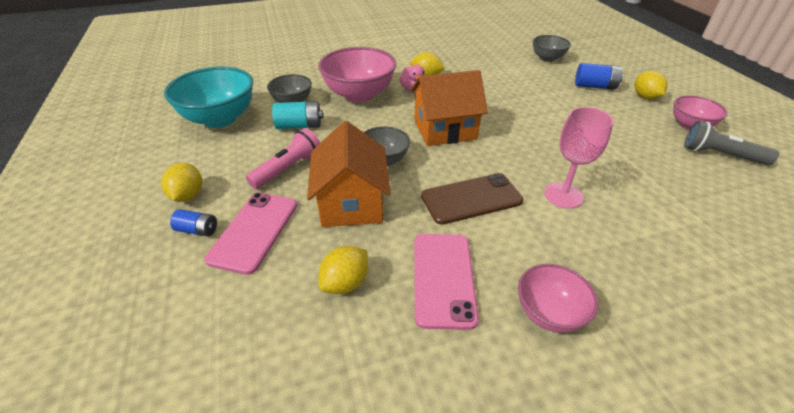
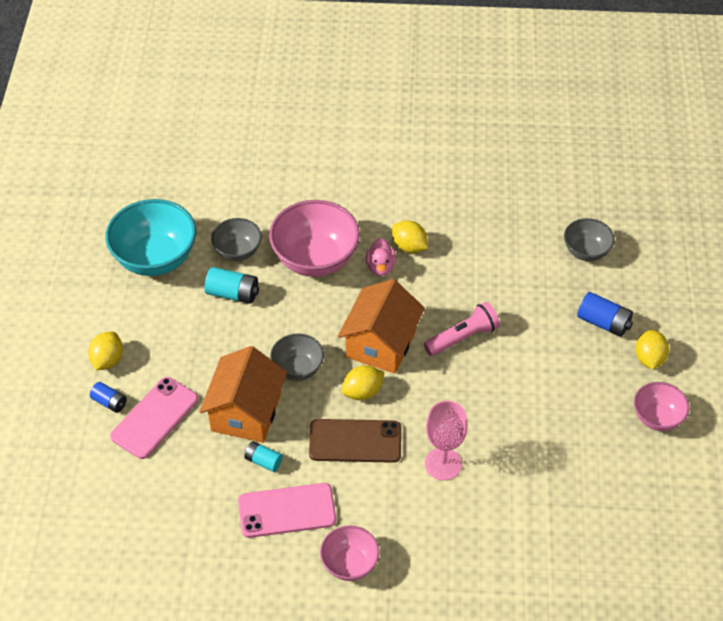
camera: 20 degrees right, 10 degrees up
pink flashlight [246,128,320,189] -> pink flashlight moved to [424,302,500,356]
yellow lemon [318,246,368,294] -> yellow lemon moved to [341,365,385,400]
orange house [411,70,488,146] -> orange house turned 75 degrees counterclockwise [338,279,425,374]
pink phone [414,234,479,330] -> pink phone turned 60 degrees clockwise [238,483,336,538]
grey flashlight [684,121,779,165] -> none
none -> turquoise battery [244,441,283,472]

